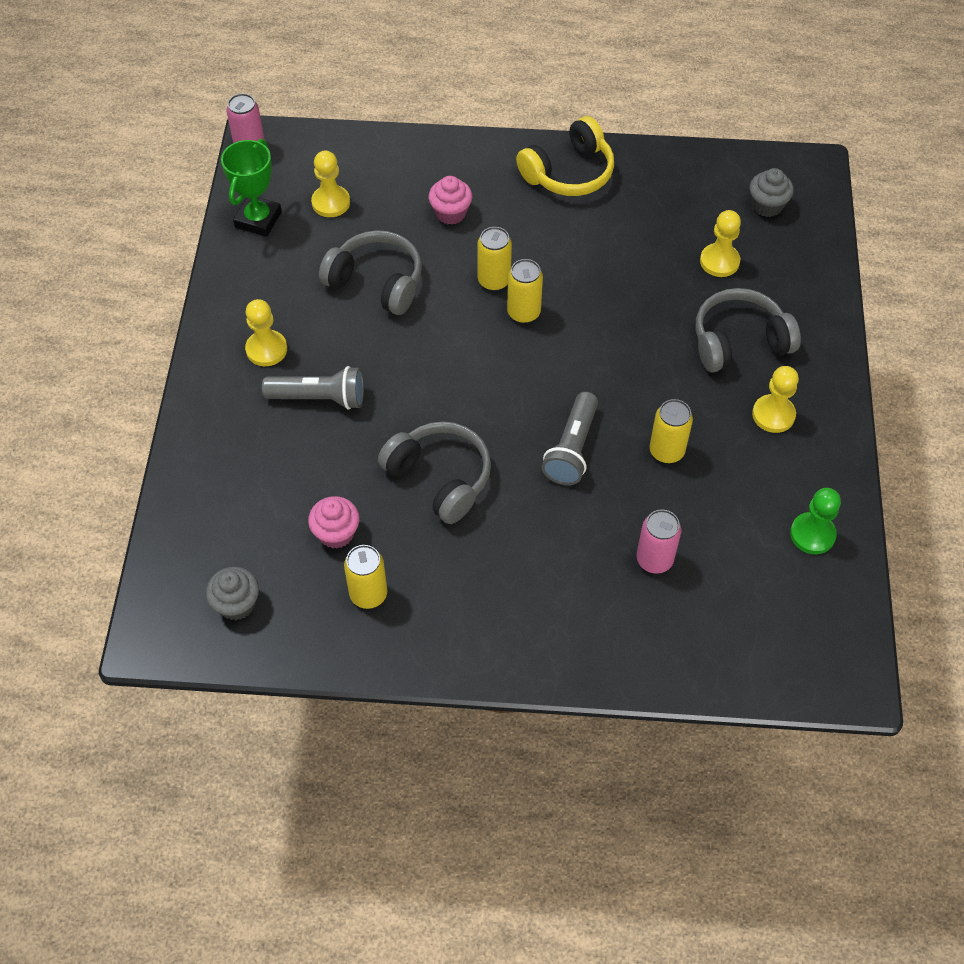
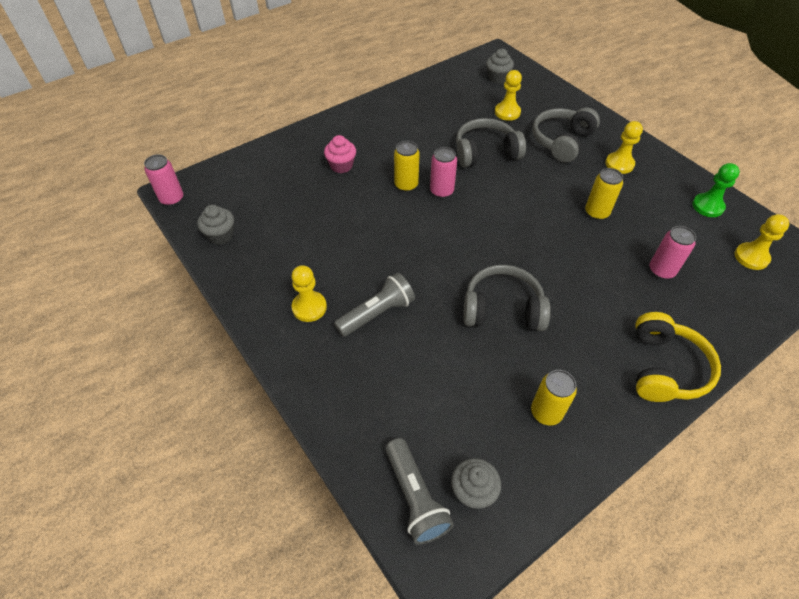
camera: 40 degrees left, 5 degrees down
green trophy [221,139,282,237] -> grey cupcake [197,205,234,245]
pink cupcake [308,496,359,549] -> none
yellow pawn [311,151,350,217] -> yellow pawn moved to [735,214,789,270]
grey headphones [319,230,422,315] -> grey headphones moved to [456,118,526,167]
yellow can [507,259,543,323] -> pink can [430,147,457,198]
yellow headphones [516,116,614,196] -> yellow headphones moved to [636,312,721,402]
grey flashlight [542,392,598,485] -> grey flashlight moved to [385,438,454,545]

